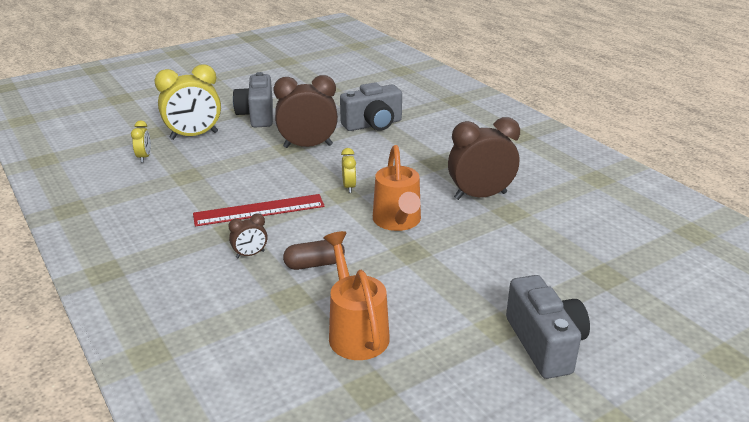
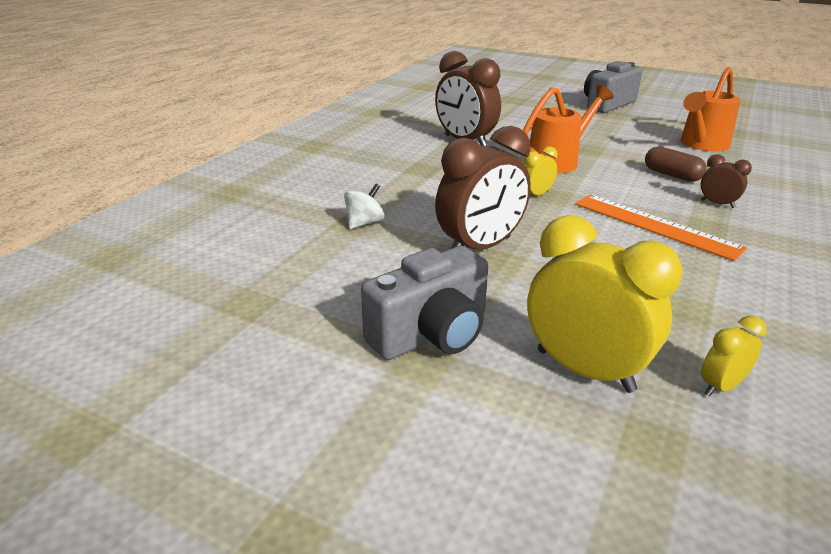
camera: 120 degrees left, 0 degrees up
red ruler [193,194,325,227] -> orange ruler [576,194,747,261]
brown clock [273,75,338,148] -> brown clock turned 90 degrees counterclockwise [435,126,531,249]
grey camera [340,82,402,131] -> white spinning top [344,184,385,229]

